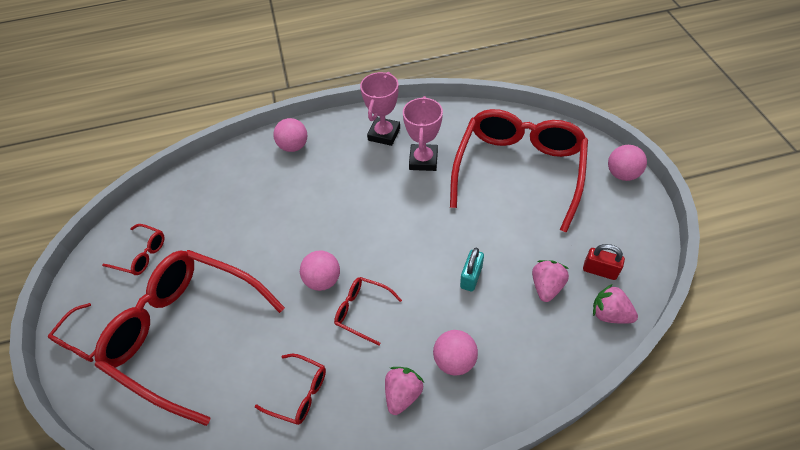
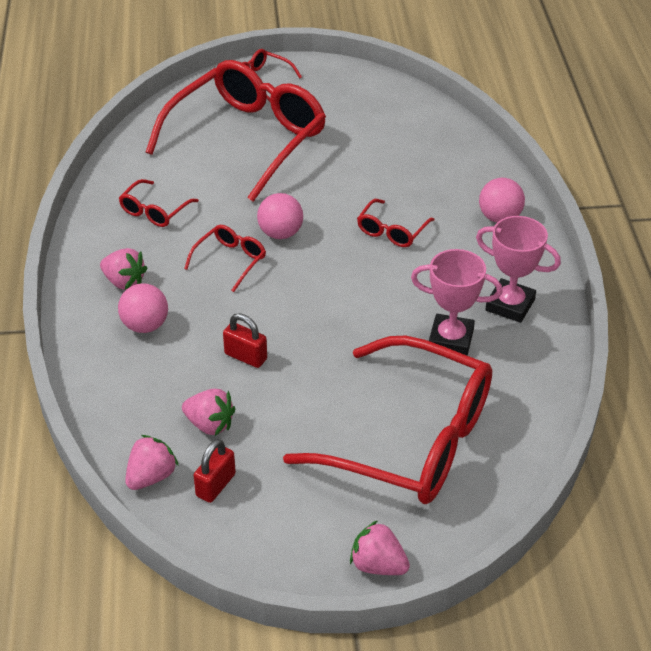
camera: 95 degrees right, 10 degrees down
red glasses [102,224,165,275] -> red glasses moved to [357,199,435,247]
turquoise padlock [460,248,484,292] -> red padlock [223,313,267,368]
pink ball [608,145,647,181] -> pink strawberry [350,520,410,575]

